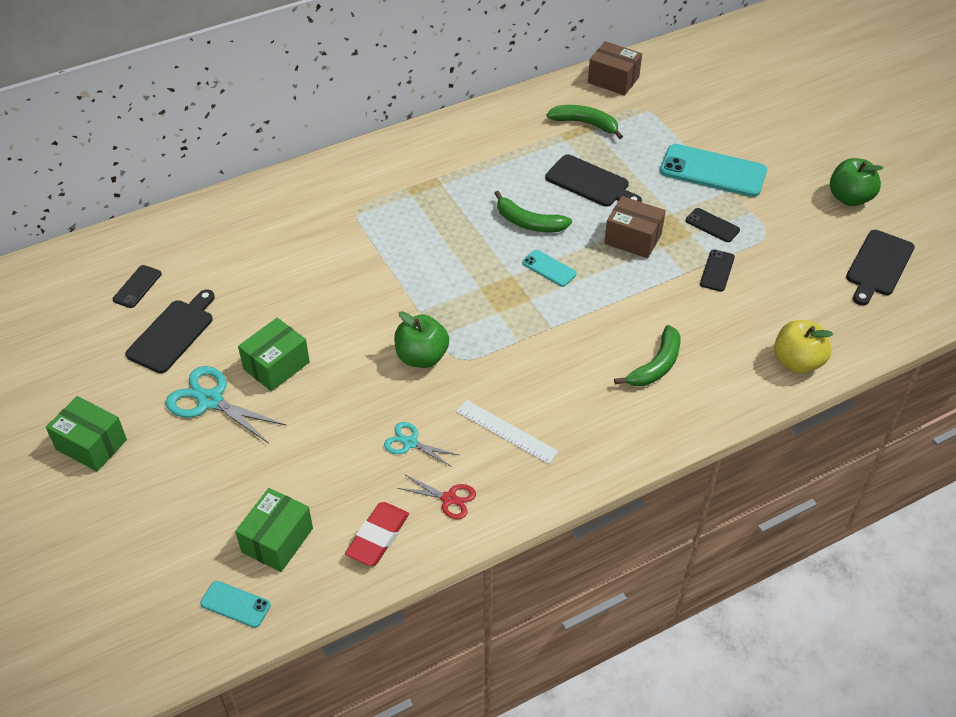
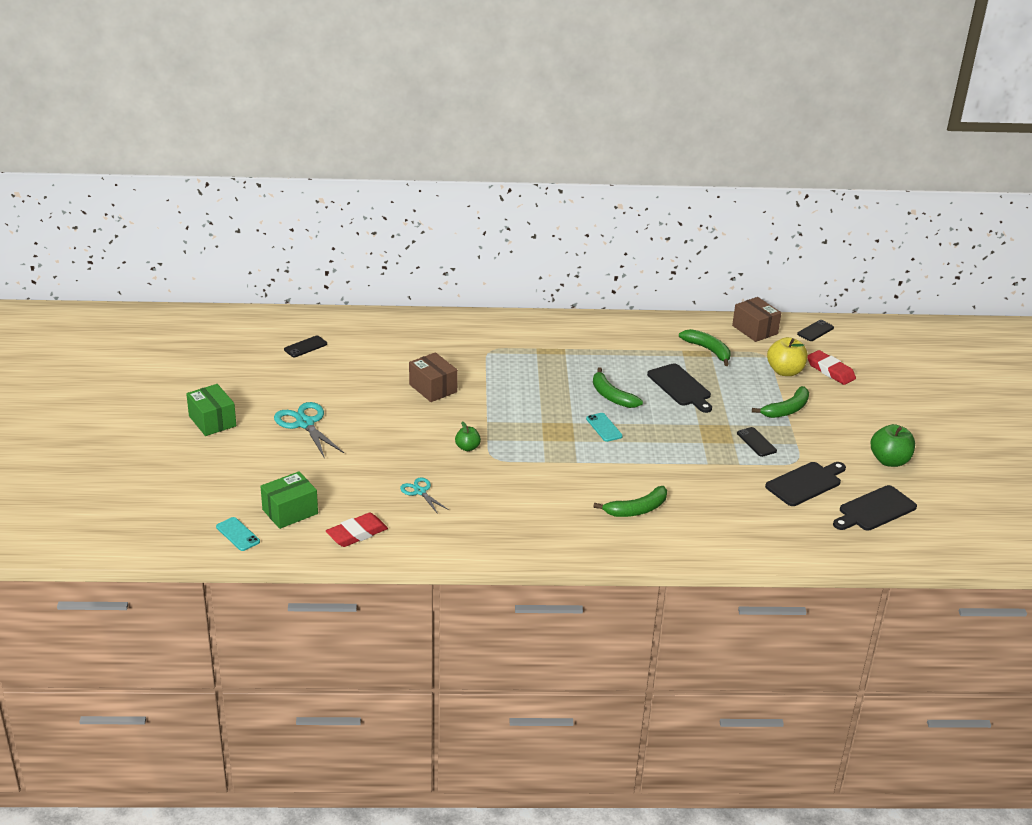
camera: 25 degrees right, 15 degrees down
black cutting board [125,289,215,373] -> black cutting board moved to [765,462,846,506]
green box [238,318,310,391] -> none
green apple [394,311,449,368] -> green apple [455,422,481,451], size x0.58
red scissors [397,474,476,519] -> none
white ruler [456,400,559,464] -> none
brown box [604,196,666,258] -> brown box moved to [409,352,458,402]
turquoise phone [660,144,767,197] -> green banana [752,386,809,418]
black phone [700,249,735,291] -> black phone moved to [797,320,834,341]
yellow apple [774,320,833,373] -> yellow apple moved to [767,337,808,376]
none -> red eraser [808,350,856,385]

